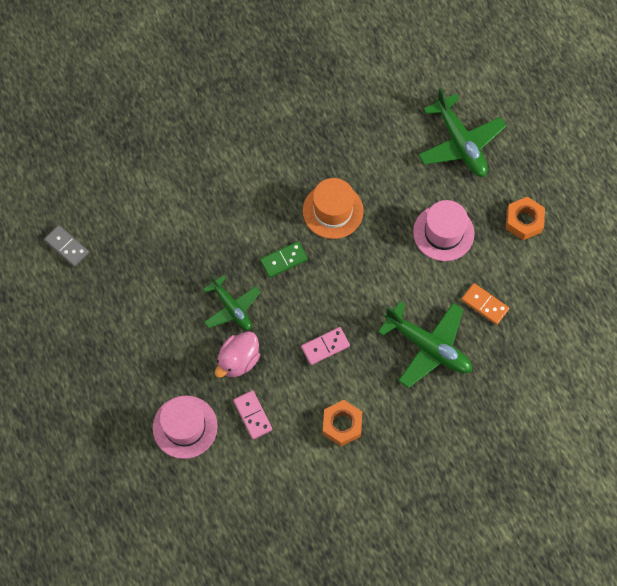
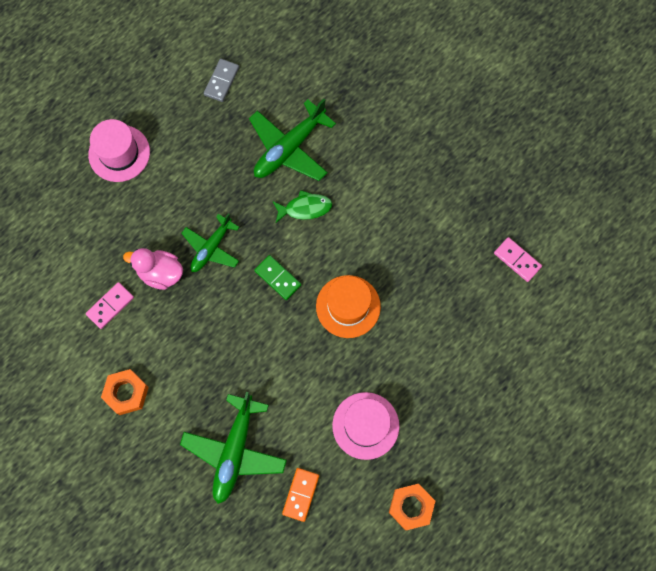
camera: 70 degrees right, 5 degrees up
pink hat [153,396,217,459] -> pink hat moved to [88,119,150,182]
pink domino [301,327,350,365] -> pink domino moved to [494,237,542,282]
green plane [418,88,506,177] -> green plane moved to [249,99,336,181]
none -> green fish [272,190,332,223]

